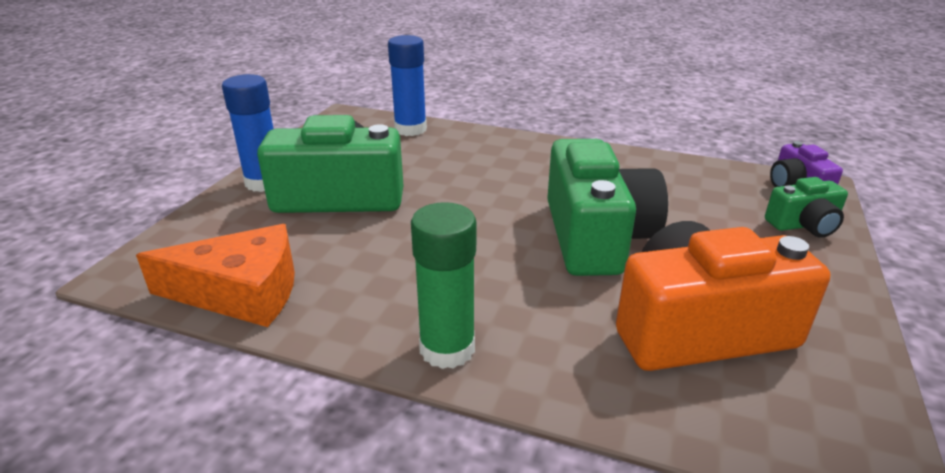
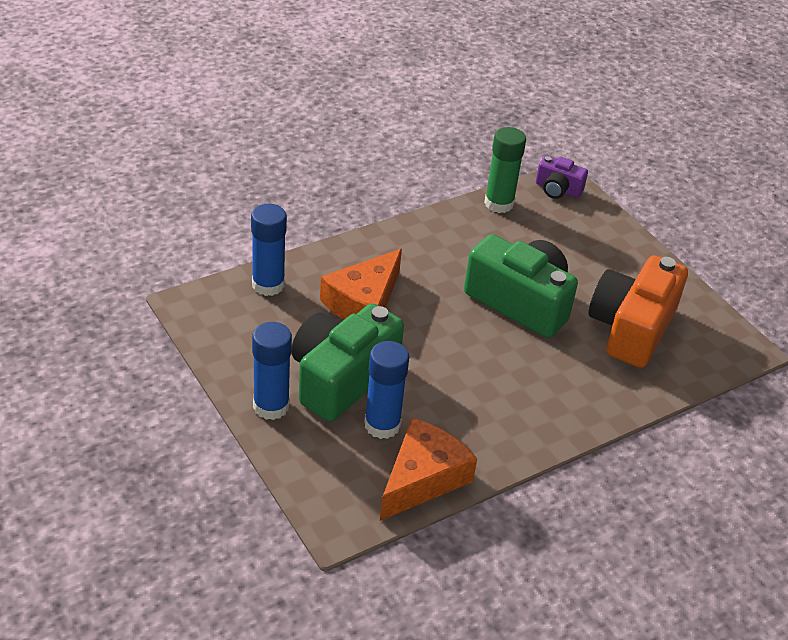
camera: 55 degrees left, 10 degrees up
green glue stick [411,202,476,369] -> green glue stick moved to [484,127,526,213]
green camera [765,177,848,238] -> none
none -> orange cheese [320,249,402,319]
none -> blue glue stick [364,341,409,439]

